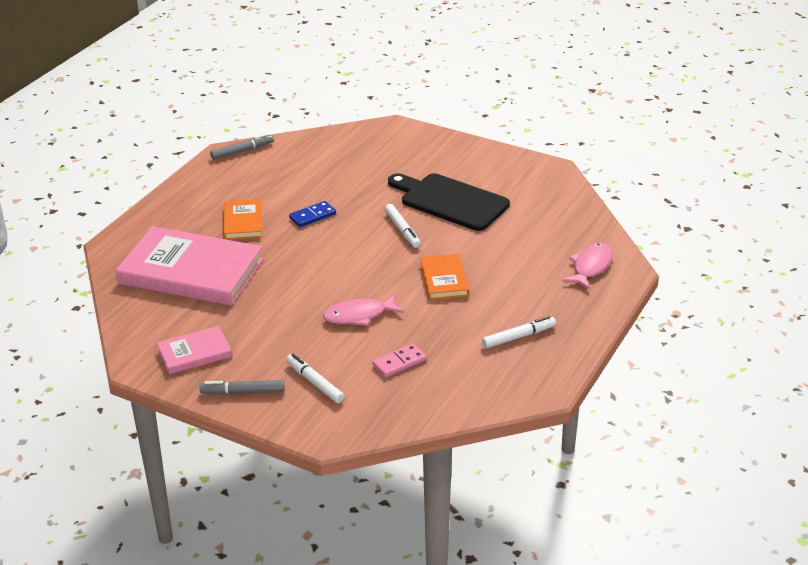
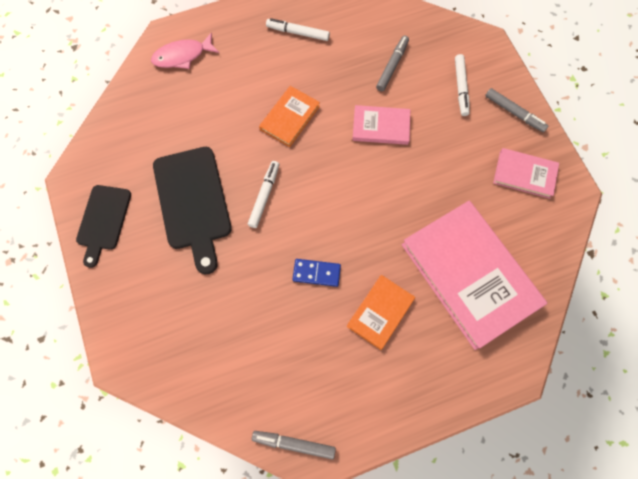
camera: 140 degrees left, 35 degrees up
pink fish [323,294,404,326] -> pink book [353,105,410,145]
pink domino [372,343,426,377] -> grey marker [376,36,409,91]
none -> black cutting board [76,185,131,268]

